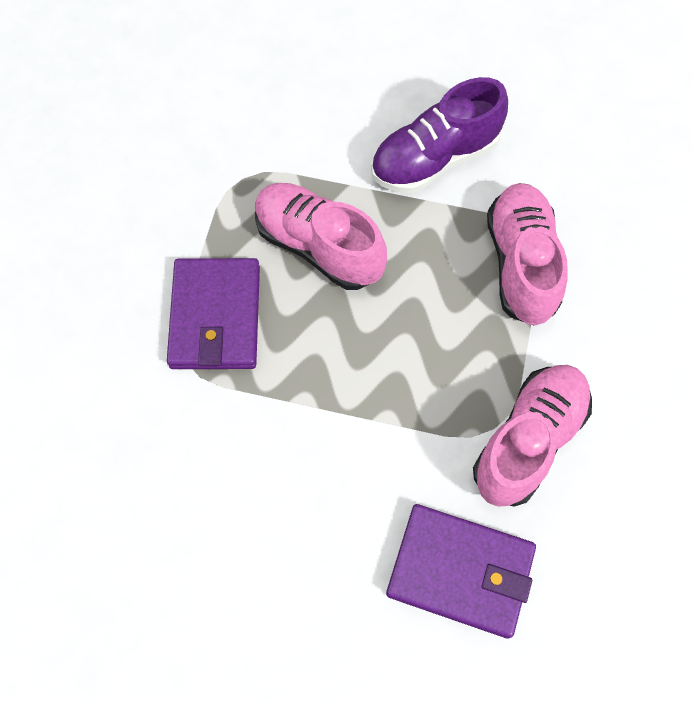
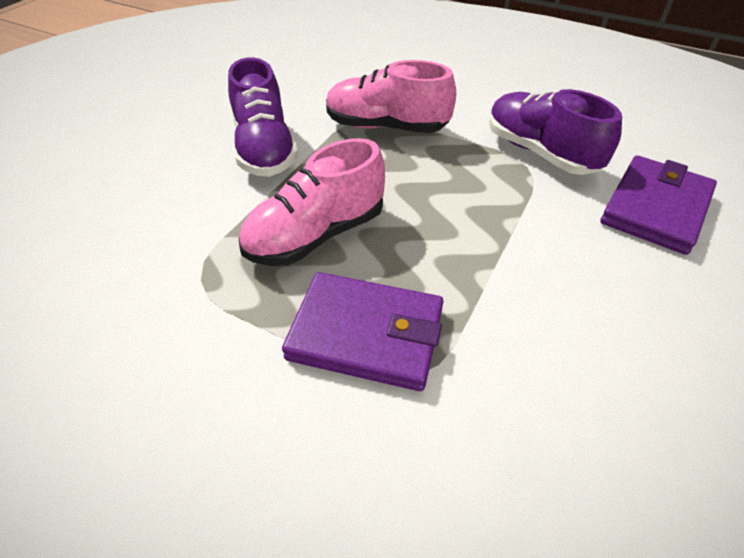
camera: 75 degrees left, 20 degrees down
pink shoe [473,365,592,507] -> purple shoe [489,89,622,175]

